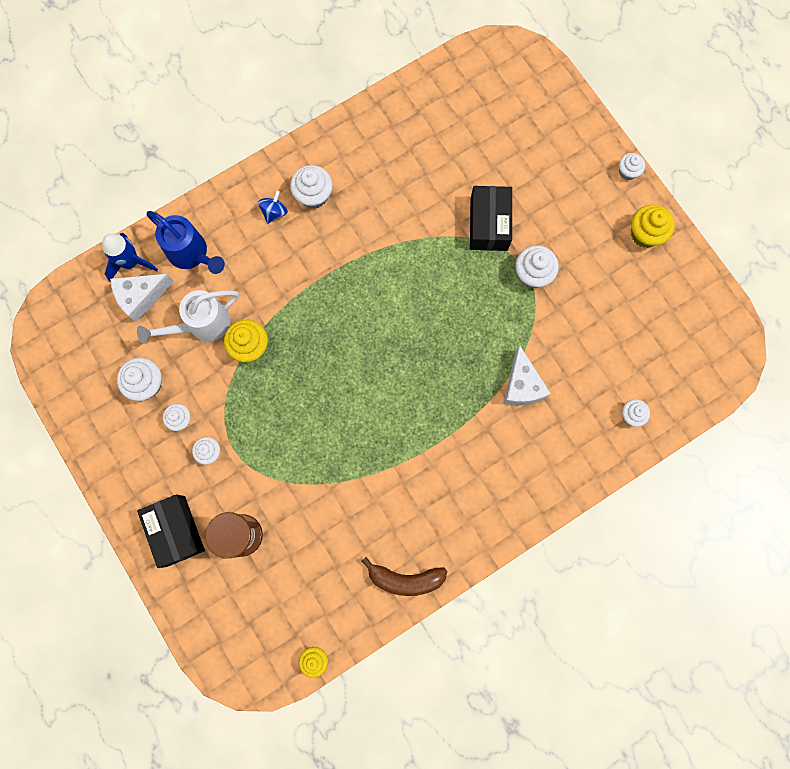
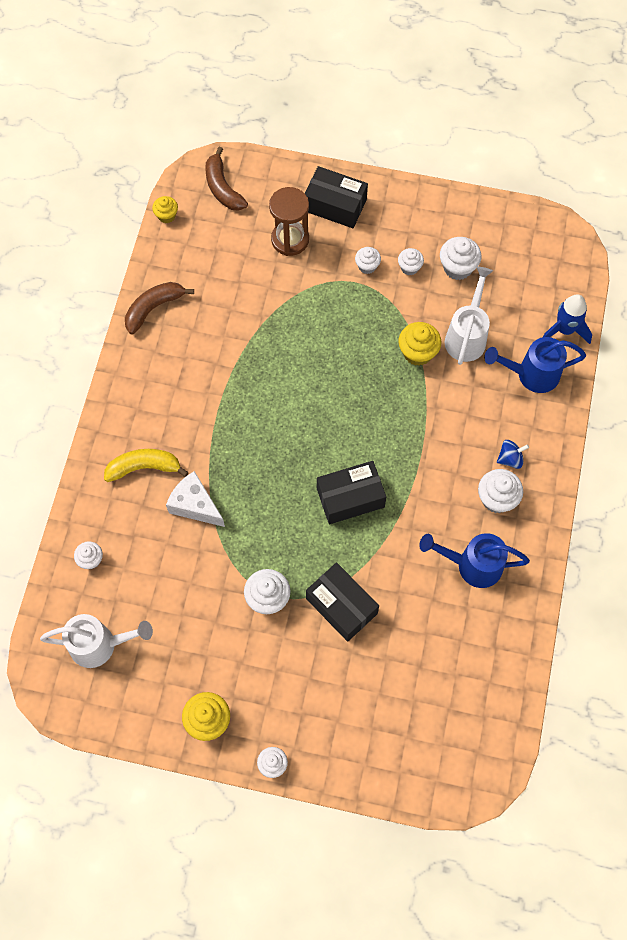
camera: 135 degrees right, 10 degrees down
white cheese [110,274,174,322] -> none
blue spinning top [258,191,288,224] -> blue spinning top turned 90 degrees counterclockwise [497,440,529,469]
none -> white watering can [40,614,153,668]
none -> yellow banana [104,449,189,482]
none -> brown banana [205,147,248,211]
none -> black box [317,461,386,524]
none -> blue watering can [419,533,530,588]

